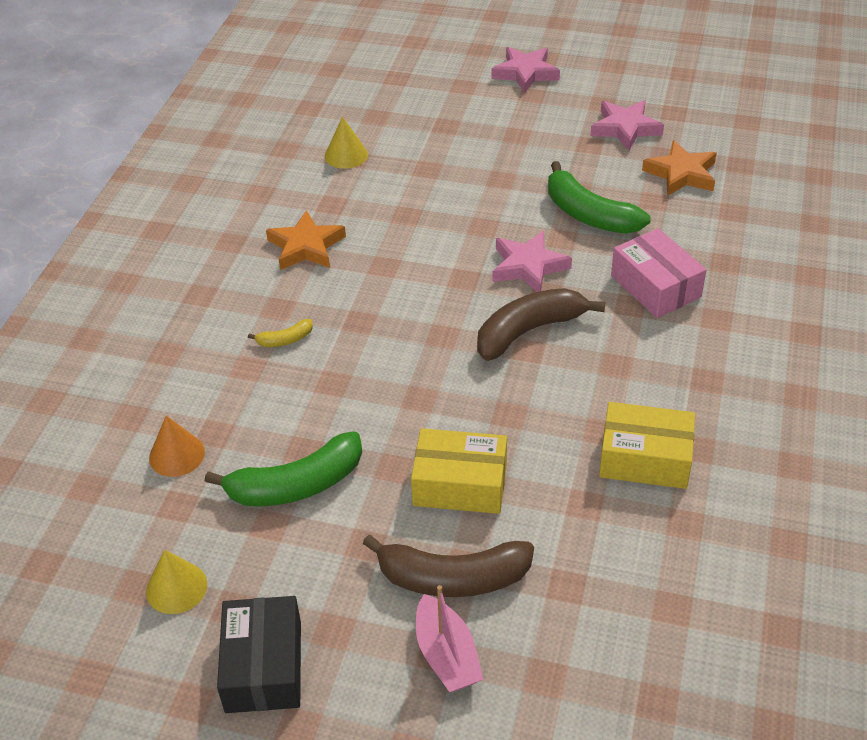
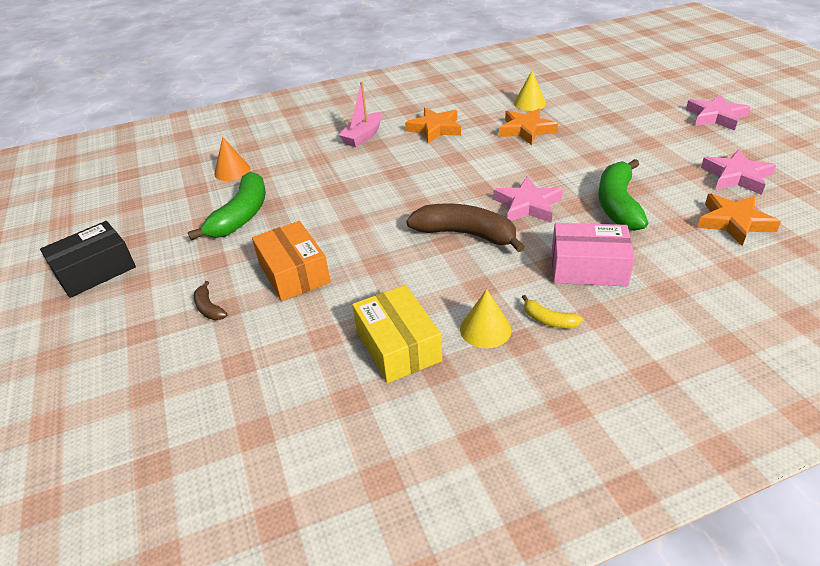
camera: 55 degrees right, 5 degrees down
yellow cone [146,550,207,614] -> yellow cone moved to [460,289,511,348]
green banana [205,431,362,506] -> green banana turned 105 degrees counterclockwise [188,172,266,240]
yellow banana [248,319,313,347] -> yellow banana moved to [522,295,583,329]
brown banana [363,535,534,597] -> brown banana [194,281,228,320], size x0.46
yellow box [411,428,507,514] -> orange box [252,221,331,301]
pink boat [416,585,483,692] -> pink boat moved to [339,82,382,147]
pink box [611,228,706,318] -> pink box turned 75 degrees clockwise [552,223,635,286]
none -> orange star [499,109,558,145]

